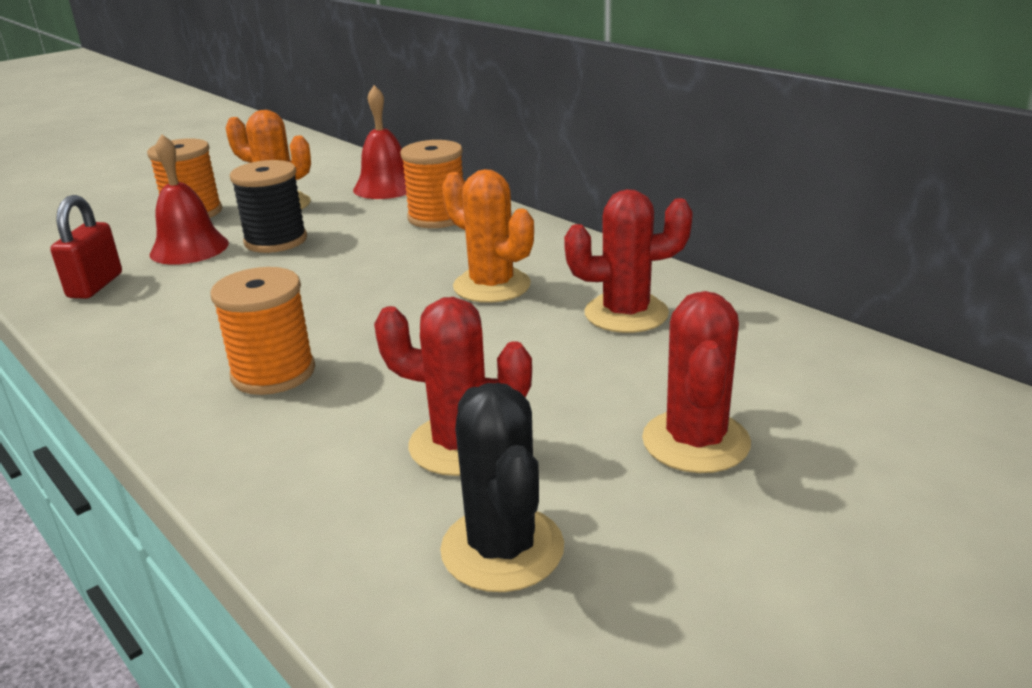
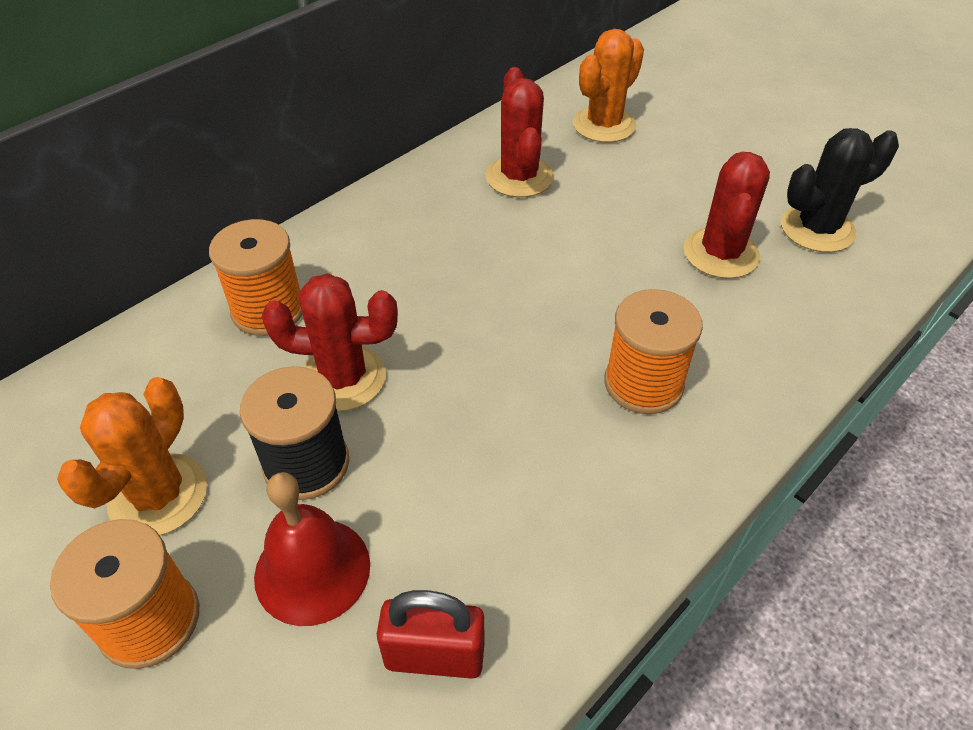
camera: 95 degrees left, 20 degrees up
red bell [353,85,407,199] -> none
orange cactus [442,169,534,303] -> orange cactus moved to [573,29,644,143]
red cactus [642,291,751,473] -> red cactus moved to [262,273,398,411]

